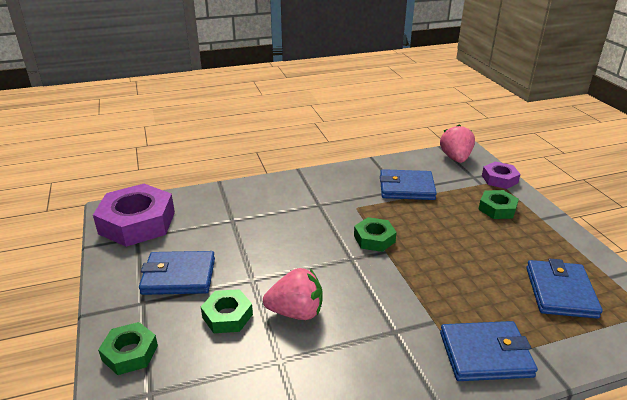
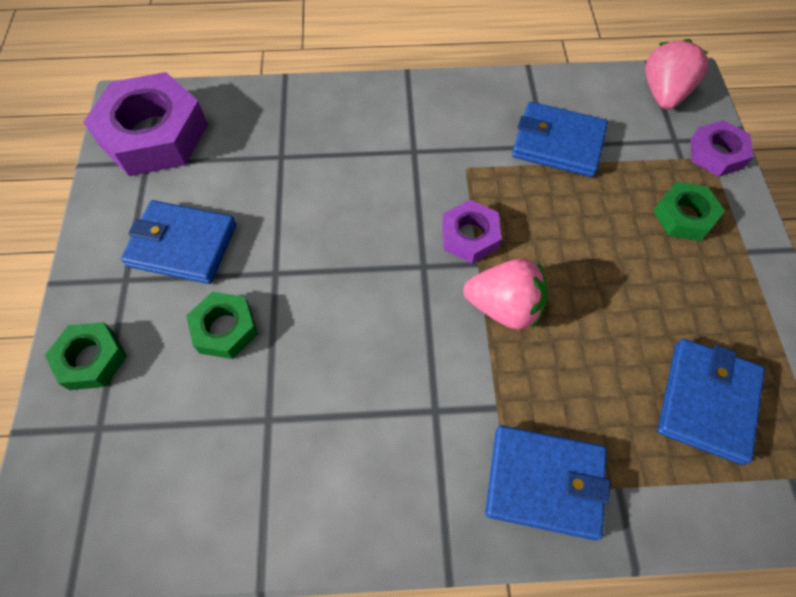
camera: 15 degrees right, 30 degrees up
pink strawberry [263,268,323,320] -> pink strawberry moved to [464,258,548,330]
green nut [354,217,397,252] -> purple nut [442,200,501,263]

